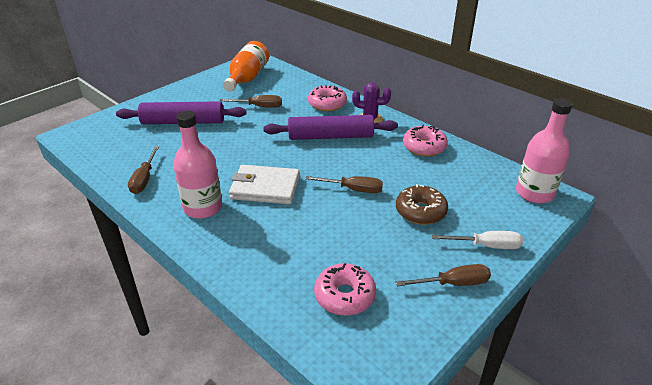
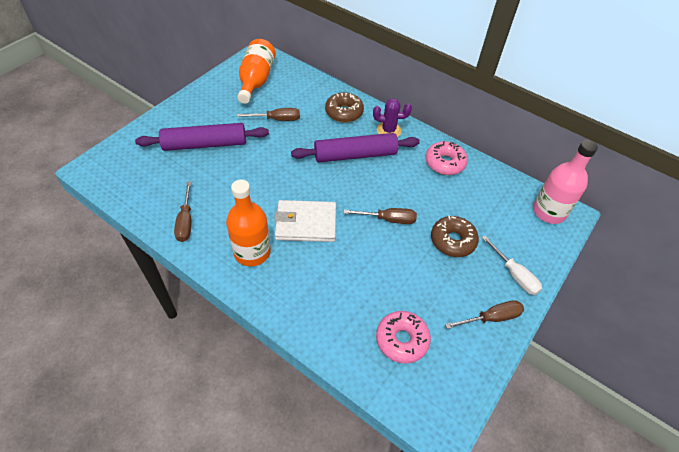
camera: 10 degrees left, 15 degrees up
pink bottle [173,111,222,219] -> orange bottle [226,180,271,266]
pink donut [308,85,347,111] -> brown donut [325,92,364,123]
white screwdriver [432,231,523,249] -> white screwdriver turned 60 degrees clockwise [482,236,542,295]

